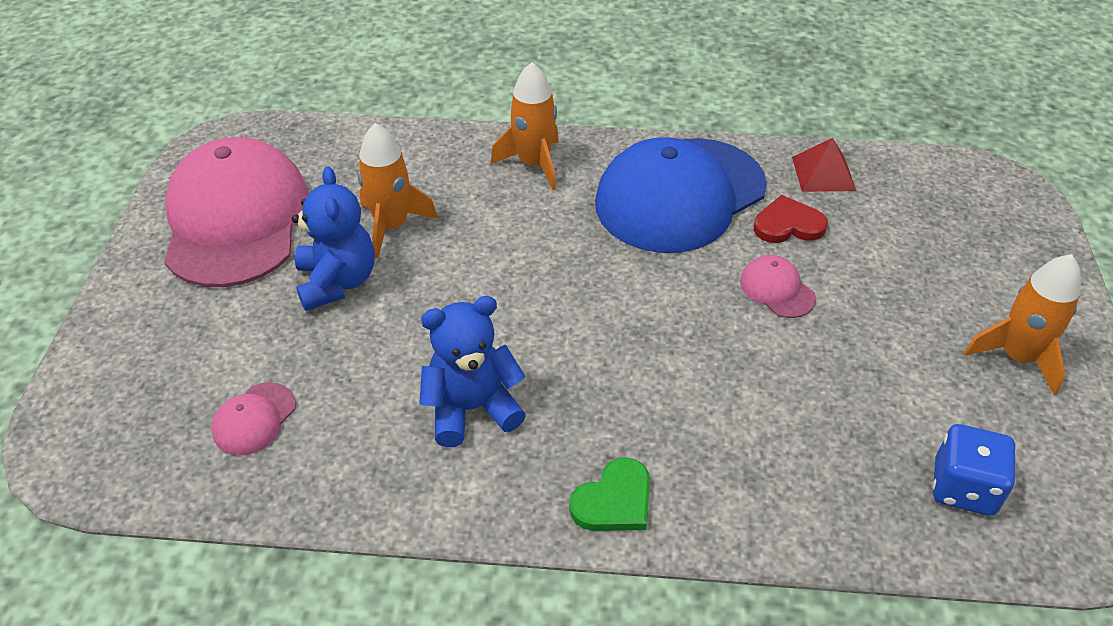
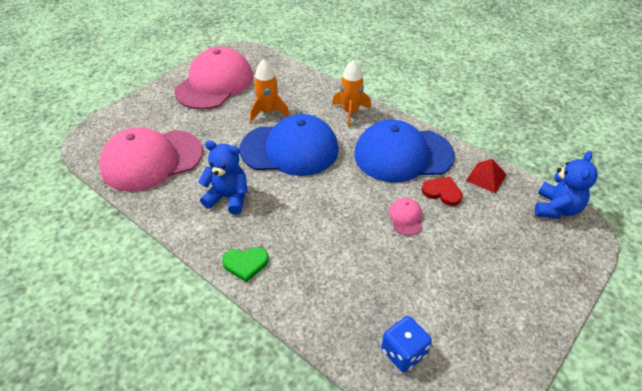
camera: 35 degrees right, 0 degrees up
pink cap [211,382,296,455] -> pink cap [99,127,203,192], size x2.49
blue teddy bear [292,166,375,311] -> blue teddy bear moved to [535,151,598,219]
orange rocket [964,254,1081,395] -> none
none -> blue cap [240,114,339,176]

